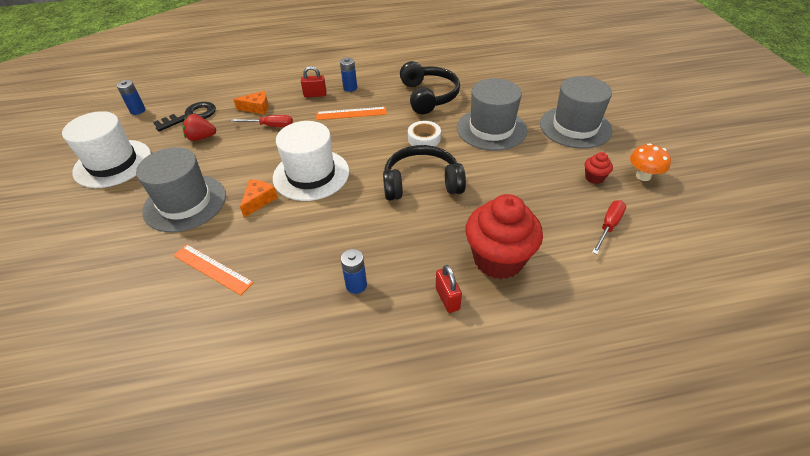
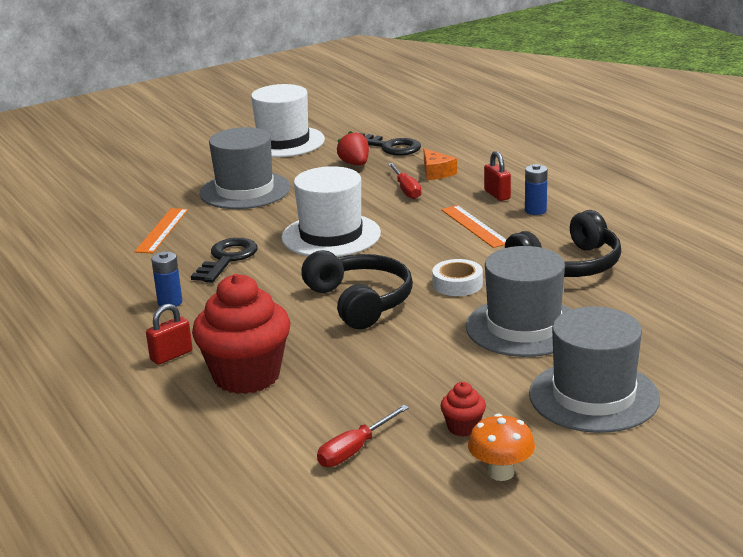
camera: 70 degrees right, 20 degrees down
blue battery [116,80,145,115] -> none
orange cheese [240,180,278,217] -> none
red screwdriver [592,200,626,254] -> red screwdriver turned 120 degrees clockwise [317,405,409,467]
none -> black key [191,238,257,283]

